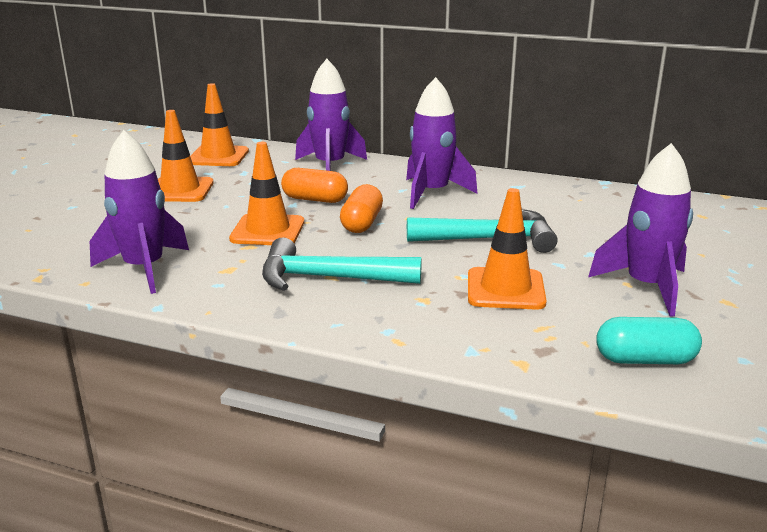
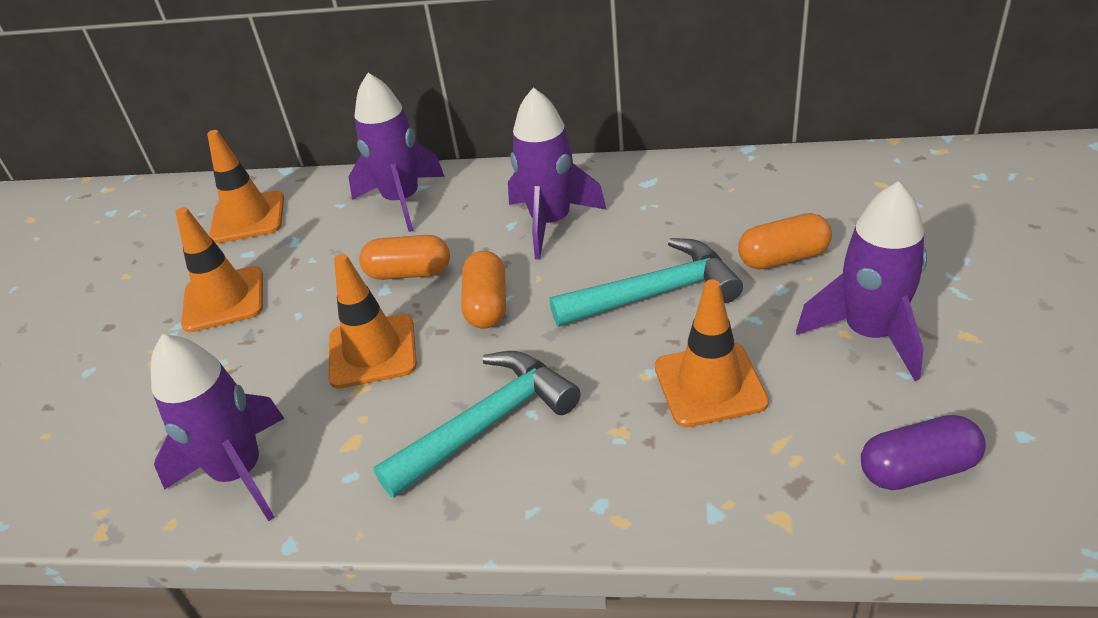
camera: 10 degrees left, 15 degrees up
turquoise hammer [262,237,422,291] -> turquoise hammer turned 150 degrees clockwise [373,351,581,498]
turquoise capsule [596,317,702,364] -> purple capsule [861,415,986,490]
none -> orange capsule [738,213,832,269]

